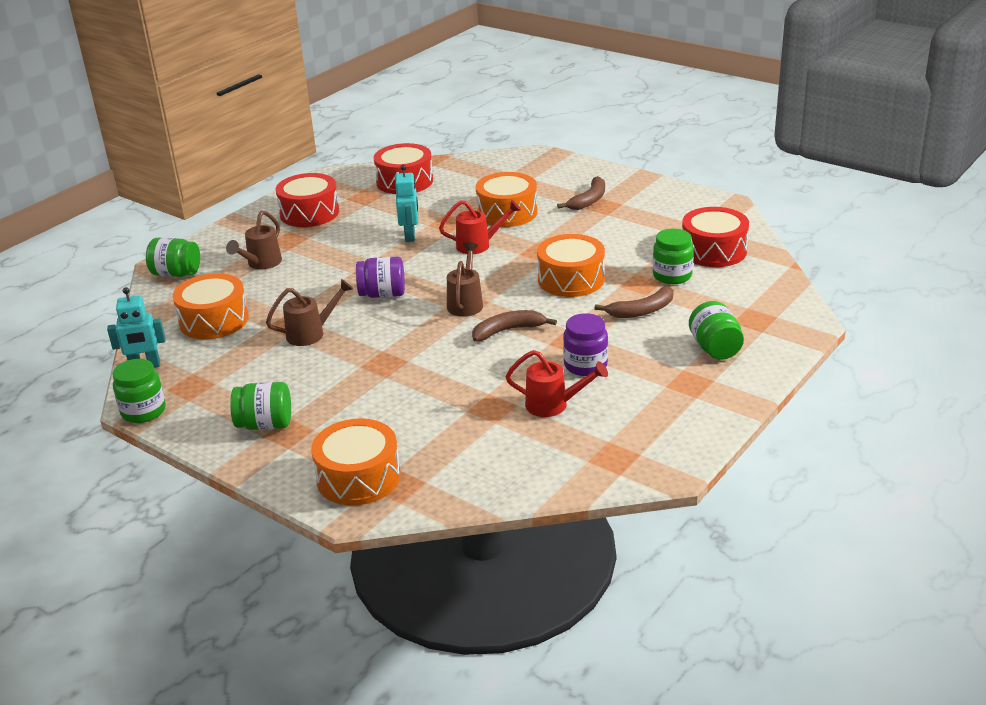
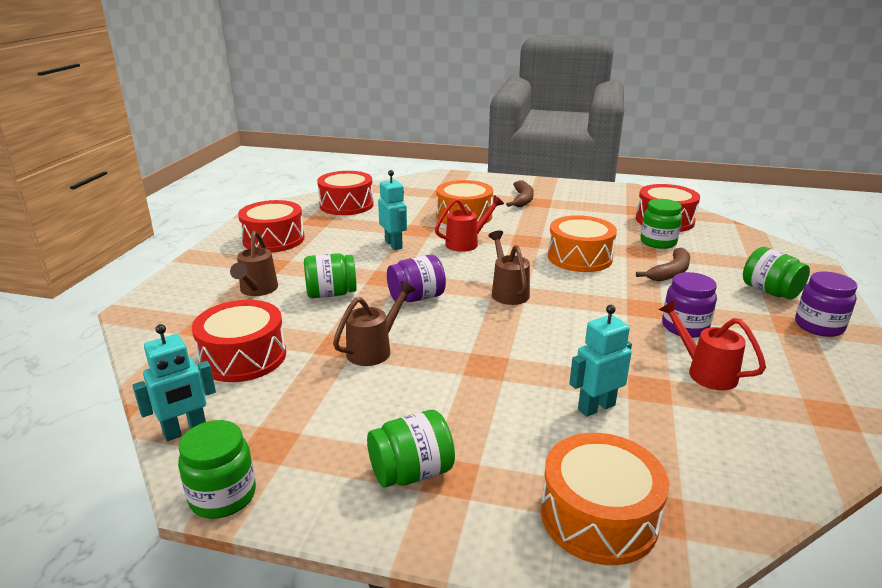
camera: 25 degrees left, 5 degrees down
green jar [146,238,200,277] -> green jar moved to [304,253,357,298]
orange drum [173,273,249,339] -> red drum [192,300,286,382]
brown banana [472,310,557,341] -> none
red watering can [506,350,608,417] -> red watering can turned 120 degrees counterclockwise [659,300,766,390]
none -> turquoise robot [569,305,632,417]
none -> purple jar [795,271,858,337]

